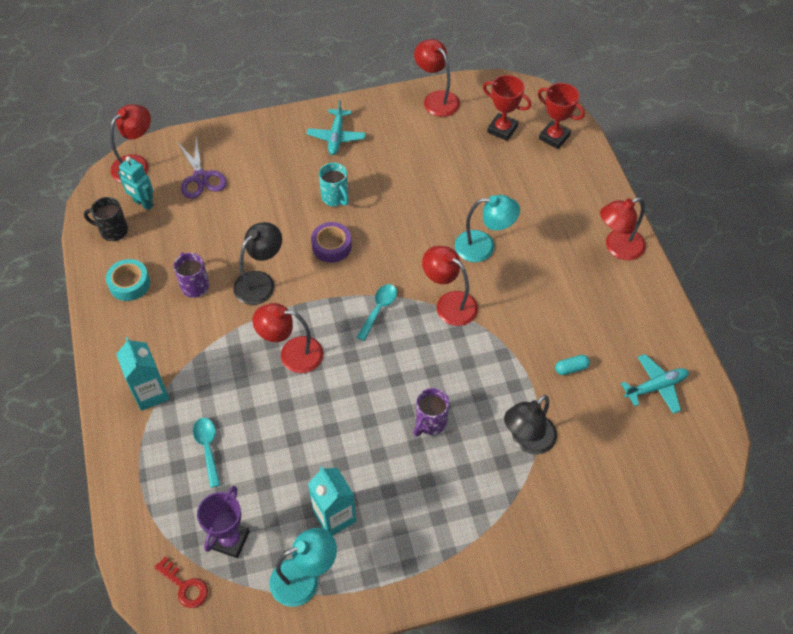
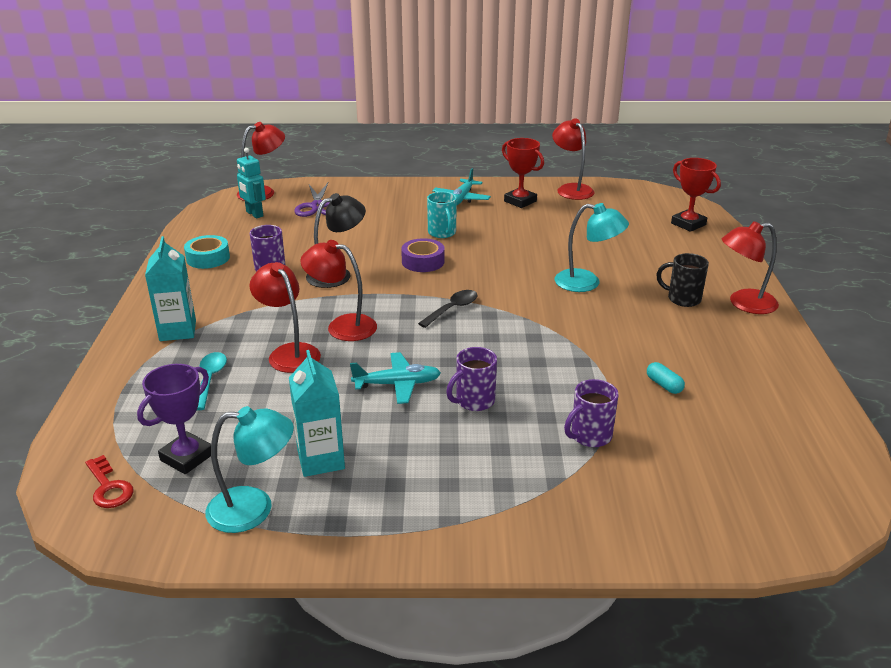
camera: 15 degrees right, 25 degrees down
black mug [84,197,128,241] -> black mug moved to [656,253,709,307]
turquoise spoon [357,284,397,341] -> black spoon [418,290,478,328]
red lamp [422,246,478,326] -> red lamp moved to [250,262,321,373]
red trophy [483,75,531,141] -> red trophy moved to [502,138,544,208]
black lamp [504,395,557,454] -> purple mug [564,379,618,447]
turquoise capsule [555,355,590,375] -> turquoise capsule turned 60 degrees clockwise [647,362,685,394]
turquoise plane [621,354,689,414] -> turquoise plane moved to [350,352,441,404]

